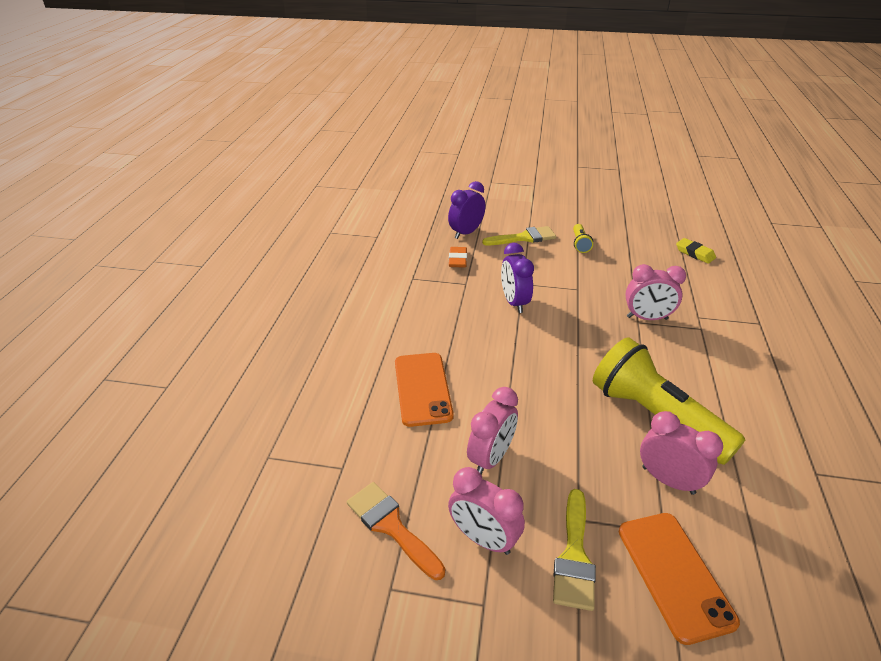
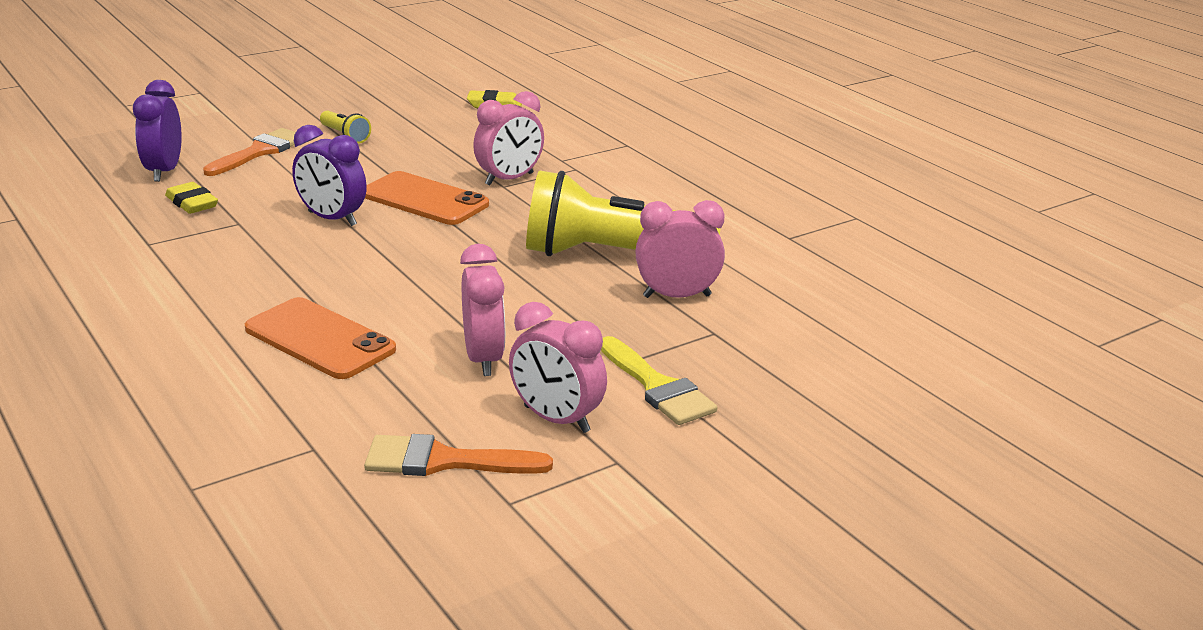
camera: 45 degrees left, 10 degrees down
pink clock [448,467,525,555] -> pink clock turned 45 degrees clockwise [509,302,607,433]
orange eraser [449,247,467,268] -> yellow eraser [165,182,218,214]
yellow brush [482,226,556,245] -> orange brush [203,128,296,176]
orange phone [619,513,740,645] -> orange phone moved to [365,171,489,225]

